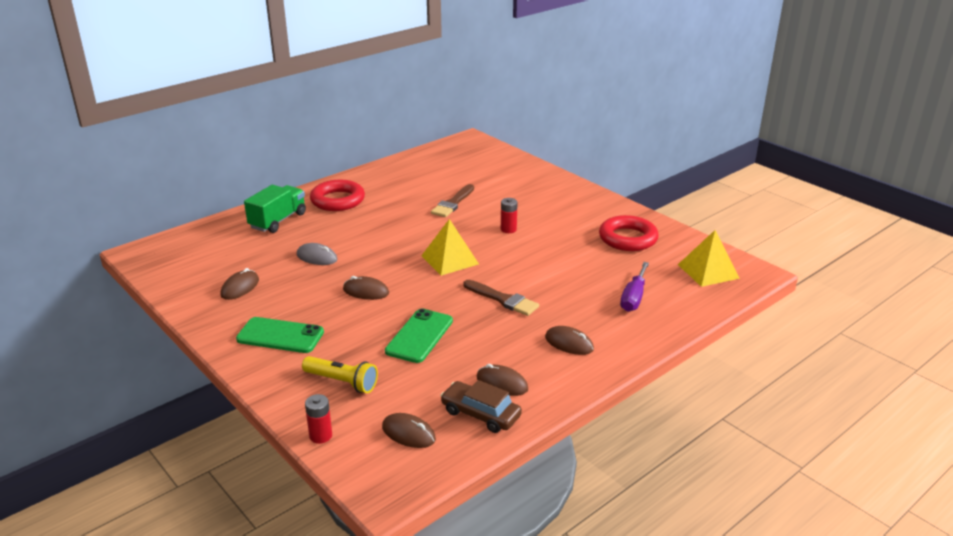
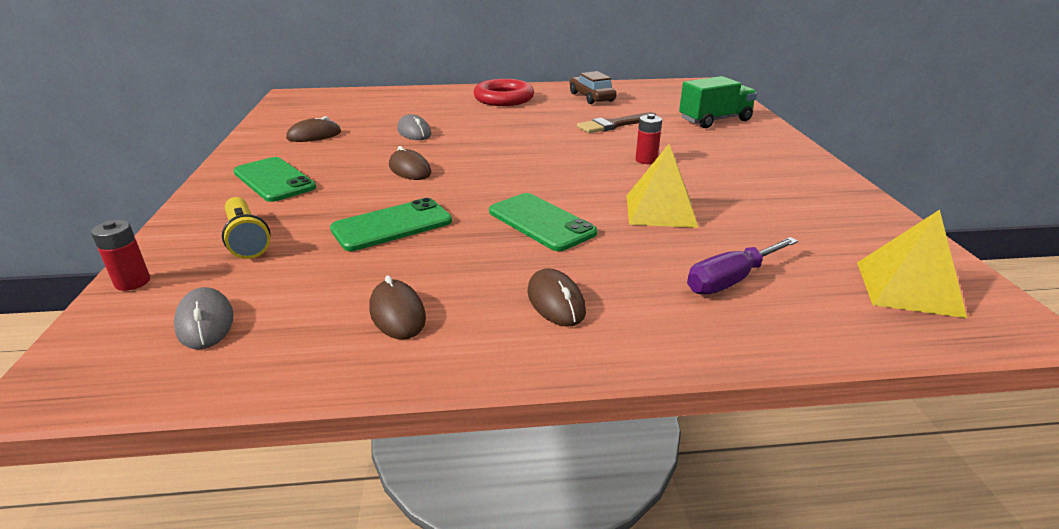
camera: 35 degrees right, 0 degrees up
green truck [244,185,306,233] -> green truck moved to [679,76,757,128]
brown mouse [382,413,436,448] -> grey mouse [174,287,234,349]
yellow pyramid [421,219,479,276] -> yellow pyramid moved to [627,144,698,228]
brown car [440,380,522,433] -> brown car moved to [570,71,617,104]
brown brush [463,280,539,316] -> green phone [489,193,597,251]
red ring [599,215,659,251] -> none

